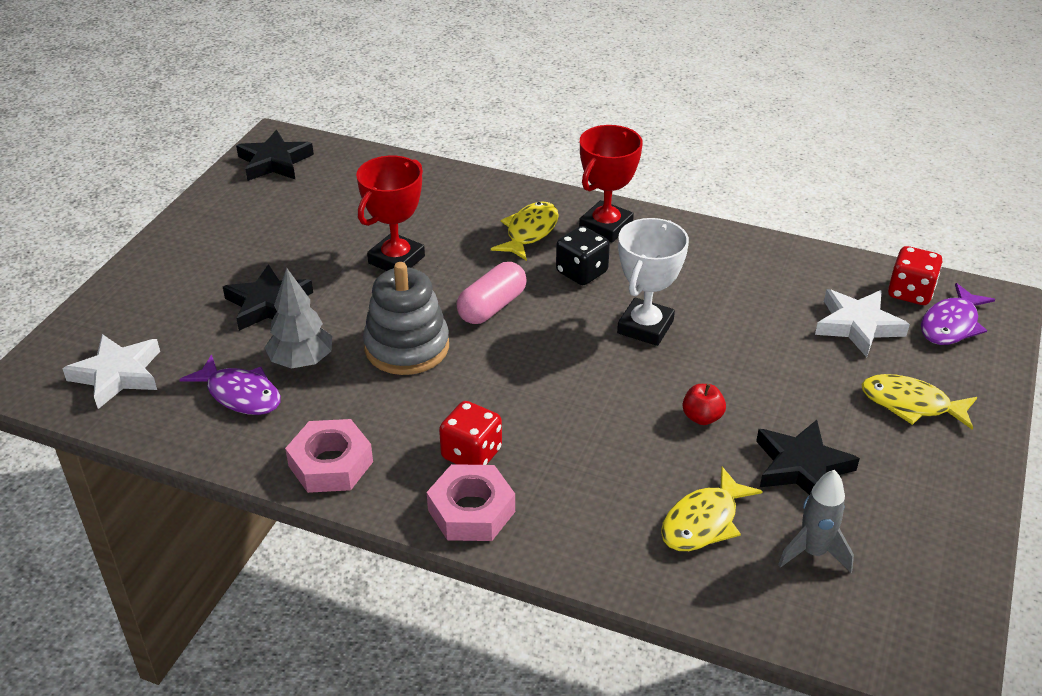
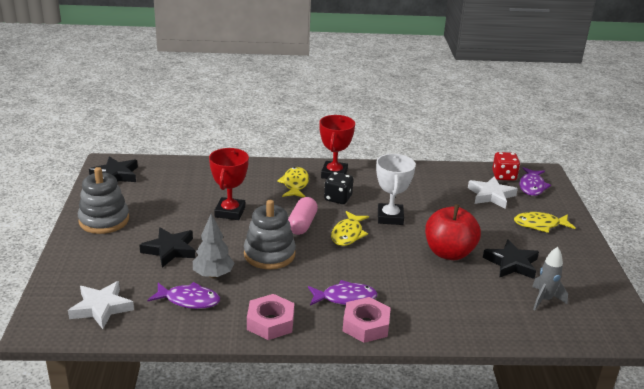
camera: 25 degrees left, 10 degrees down
red dice [439,401,502,465] -> purple fish [308,280,377,305]
yellow fish [661,467,763,551] -> yellow fish moved to [331,211,369,246]
red apple [683,384,726,425] -> red apple [425,204,481,260], size x2.29
none -> grey stacking toy [78,167,129,234]

